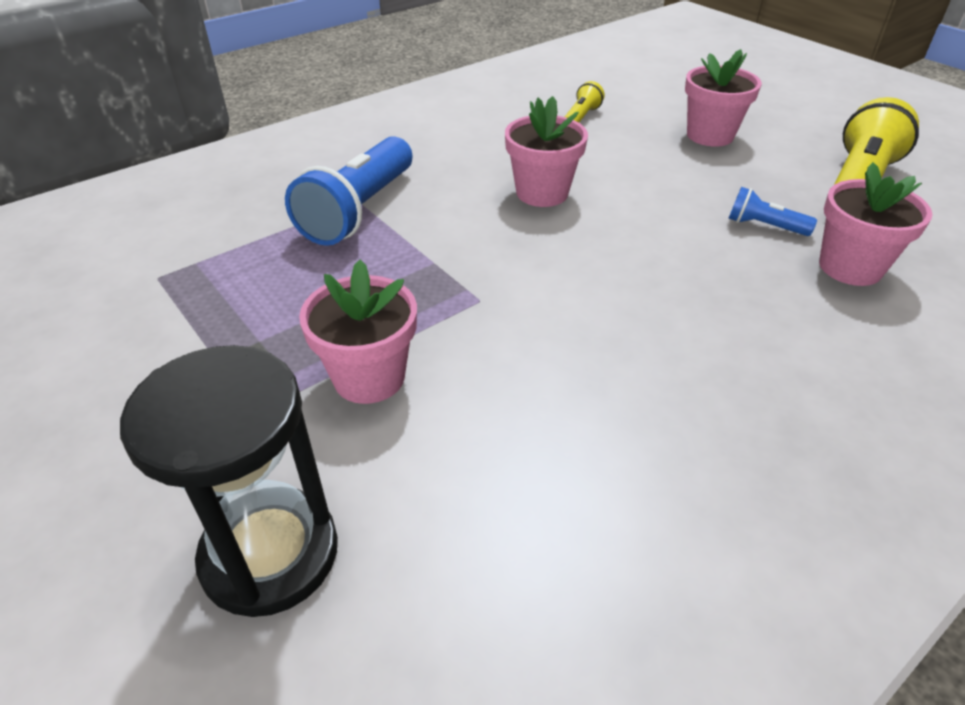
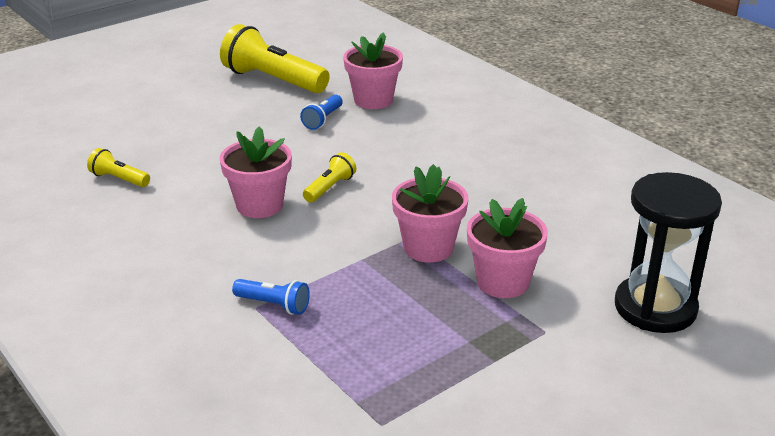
camera: 90 degrees left, 10 degrees down
blue flashlight [285,136,412,246] -> blue flashlight [232,279,310,315], size x0.48
pink flower pot [685,49,762,147] -> pink flower pot moved to [392,164,468,263]
none -> yellow flashlight [303,152,356,202]

